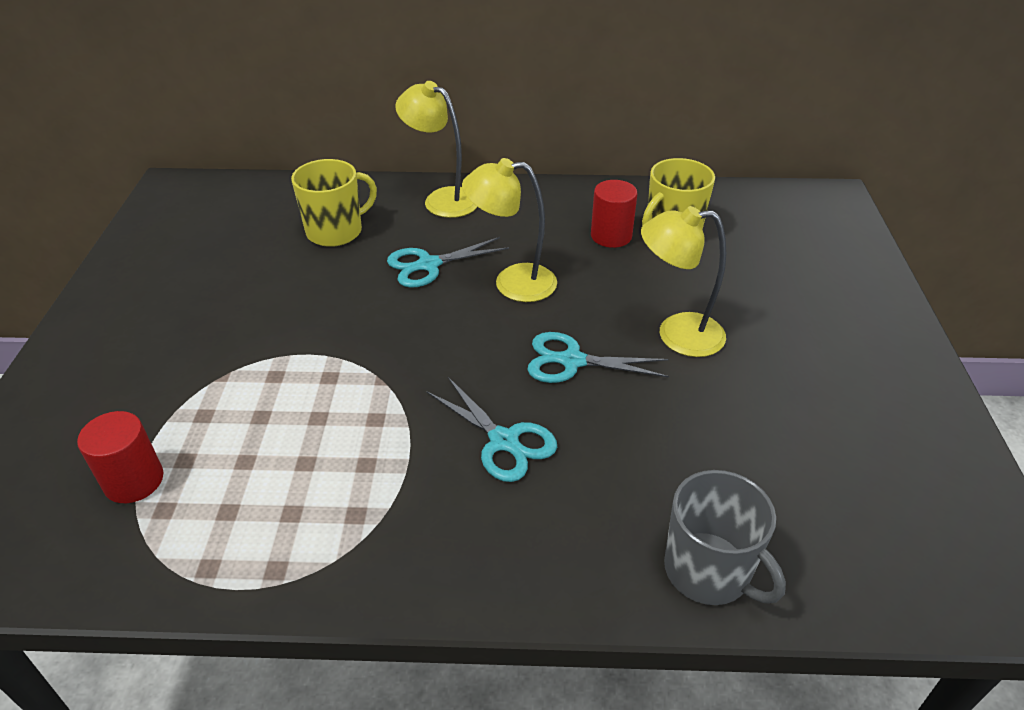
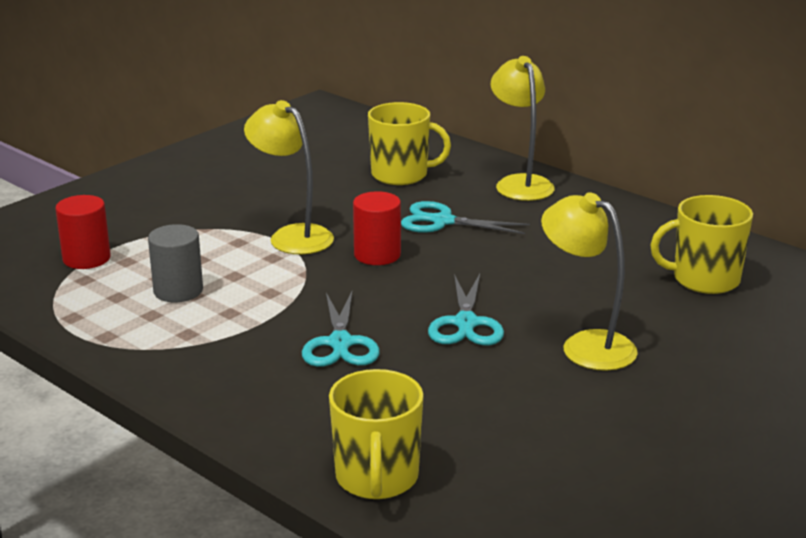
camera: 40 degrees right, 15 degrees down
yellow lamp [462,158,557,302] -> yellow lamp moved to [244,100,334,254]
turquoise scissors [527,332,669,383] -> turquoise scissors turned 135 degrees counterclockwise [428,274,504,345]
red cylinder [591,180,638,248] -> red cylinder moved to [353,191,401,265]
grey mug [664,470,786,605] -> yellow mug [329,369,424,499]
none -> grey cylinder [148,224,203,302]

